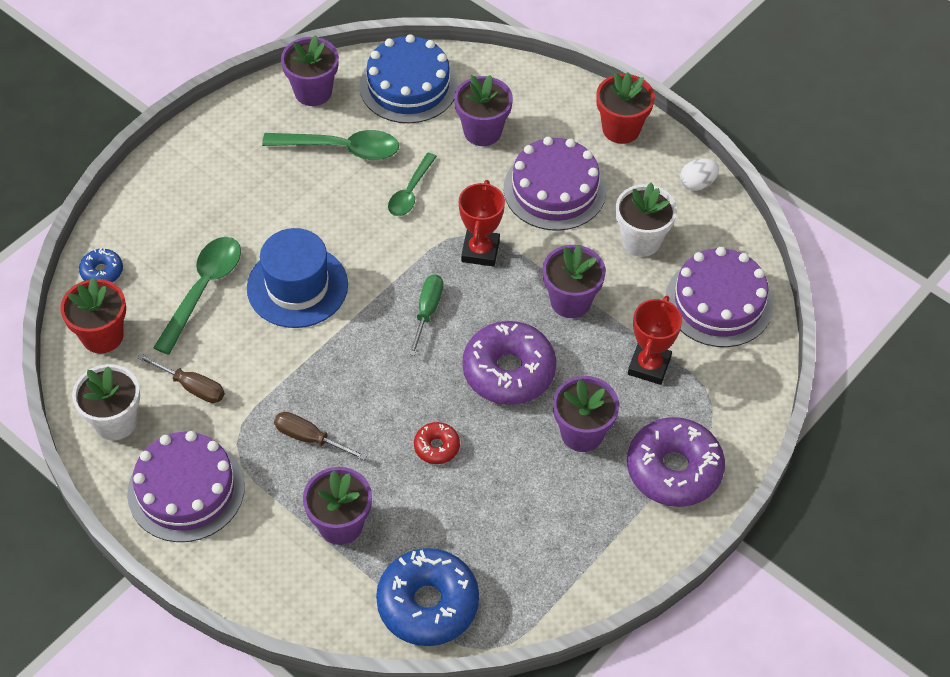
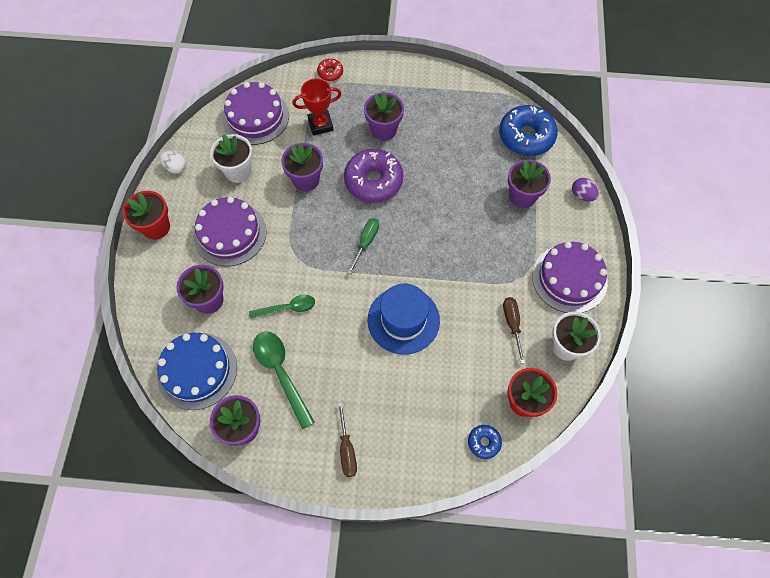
camera: 125 degrees left, 10 degrees up
green spoon [153,237,241,355] -> none
brown screwdriver [274,412,367,461] -> brown screwdriver moved to [338,402,357,477]
green screwdriver [409,274,443,356] -> green screwdriver turned 135 degrees clockwise [348,218,379,275]
red donut [414,422,460,464] -> red donut moved to [317,59,343,81]
red trophy [459,180,505,267] -> none
purple donut [627,417,725,507] -> none
none -> purple egg [572,178,599,202]

